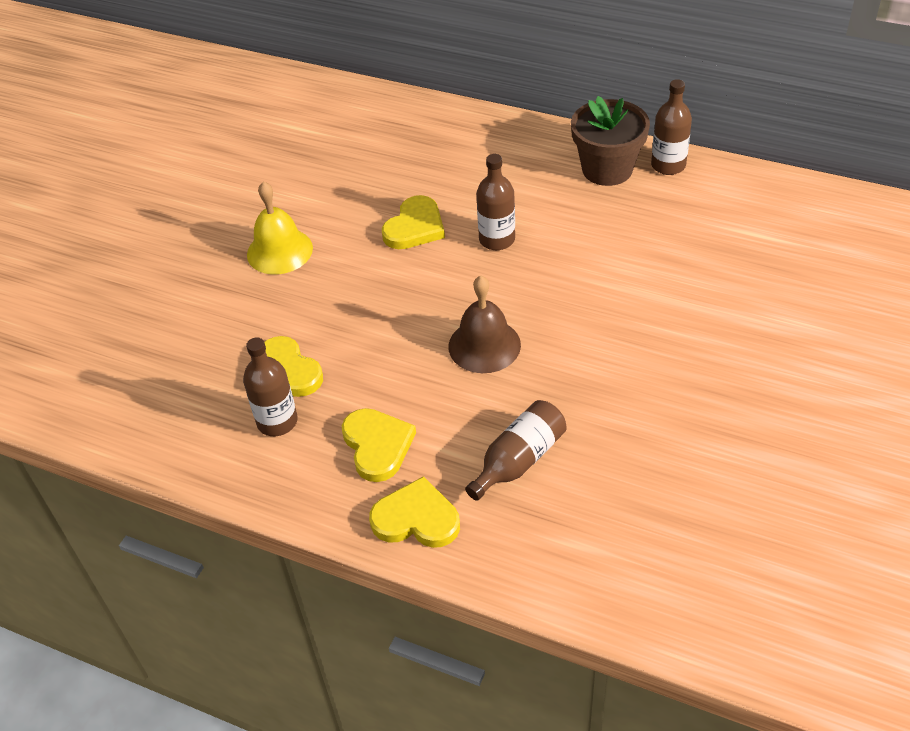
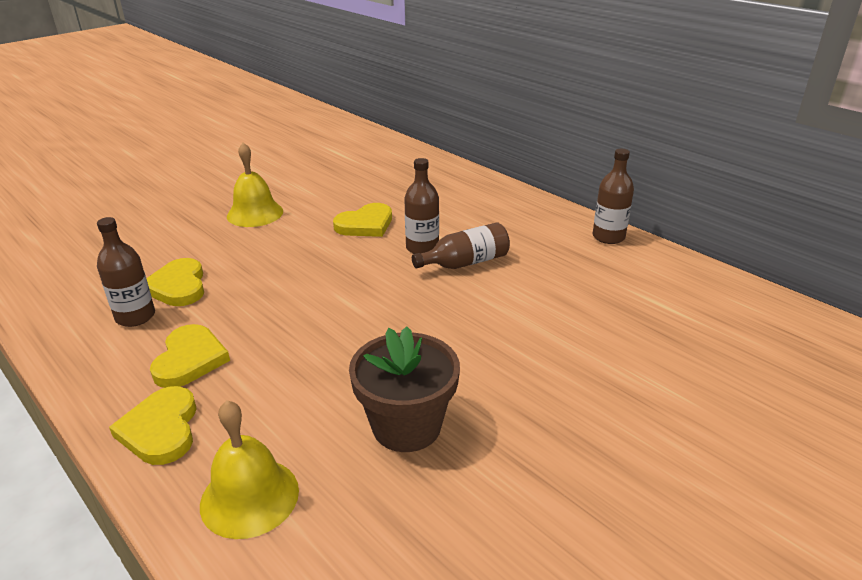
camera: 20 degrees right, 15 degrees down
yellow heart [369,476,460,548] -> yellow heart turned 135 degrees counterclockwise [109,386,197,465]
brown bell [448,276,521,373] -> none
brown bottle [465,400,567,501] -> brown bottle moved to [412,223,510,269]
brown flower pot [571,96,650,186] -> brown flower pot moved to [349,326,460,452]
none -> yellow bell [200,400,299,539]

